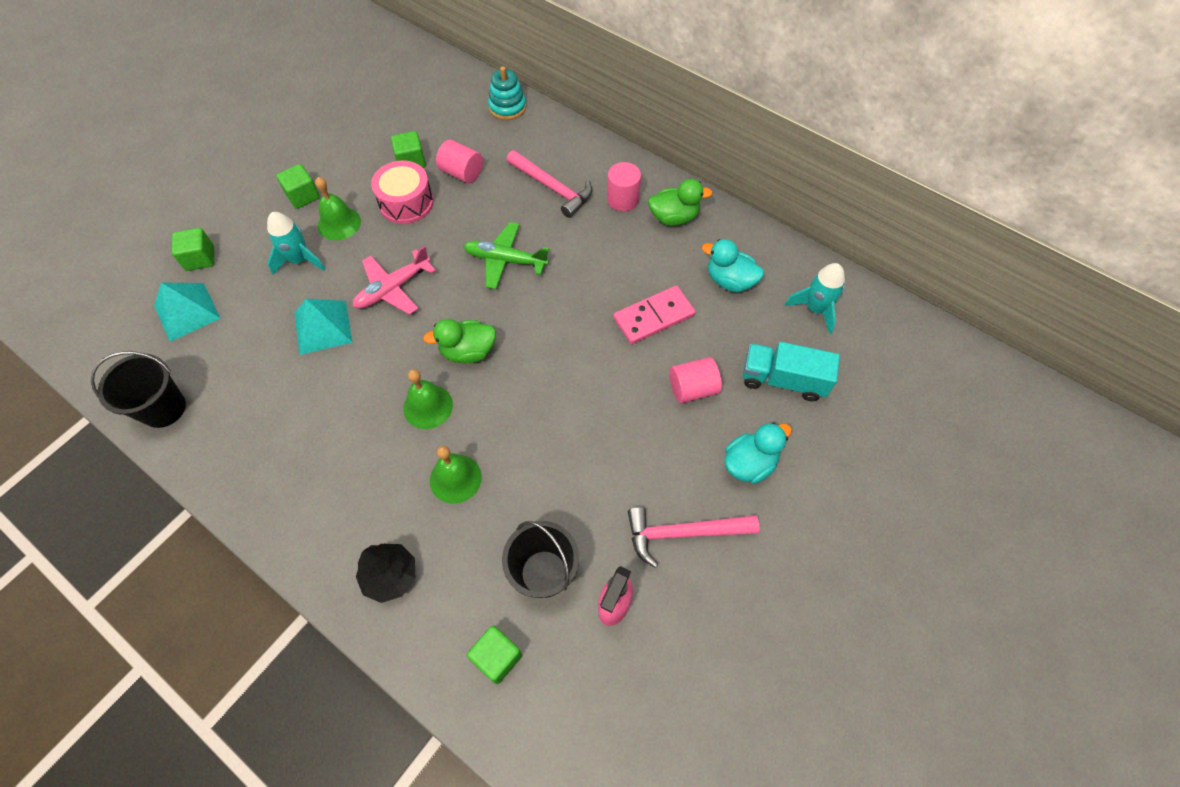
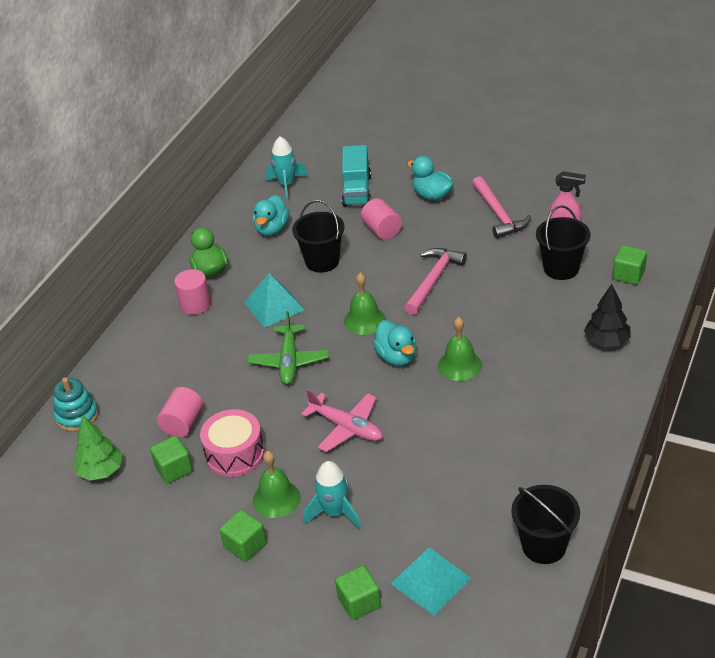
camera: 100 degrees left, 20 degrees down
turquoise pyramid [295,299,352,355] -> turquoise pyramid moved to [244,273,305,328]
green duck [423,319,496,363] -> turquoise duck [373,320,416,366]
green bell [430,446,482,504] -> green bell moved to [344,273,386,335]
pink hammer [507,150,592,218] -> pink hammer moved to [404,248,467,315]
pink domino [614,286,695,344] -> black bucket [292,200,344,273]
none -> green tree [73,416,123,481]

